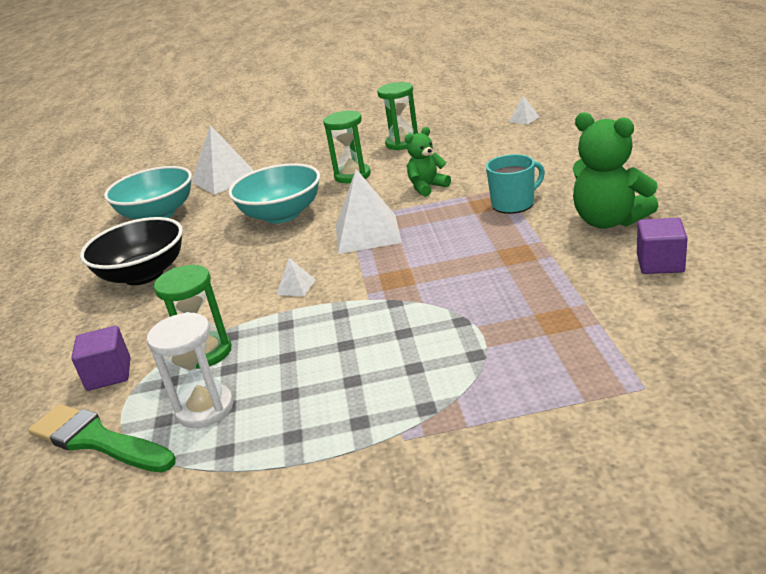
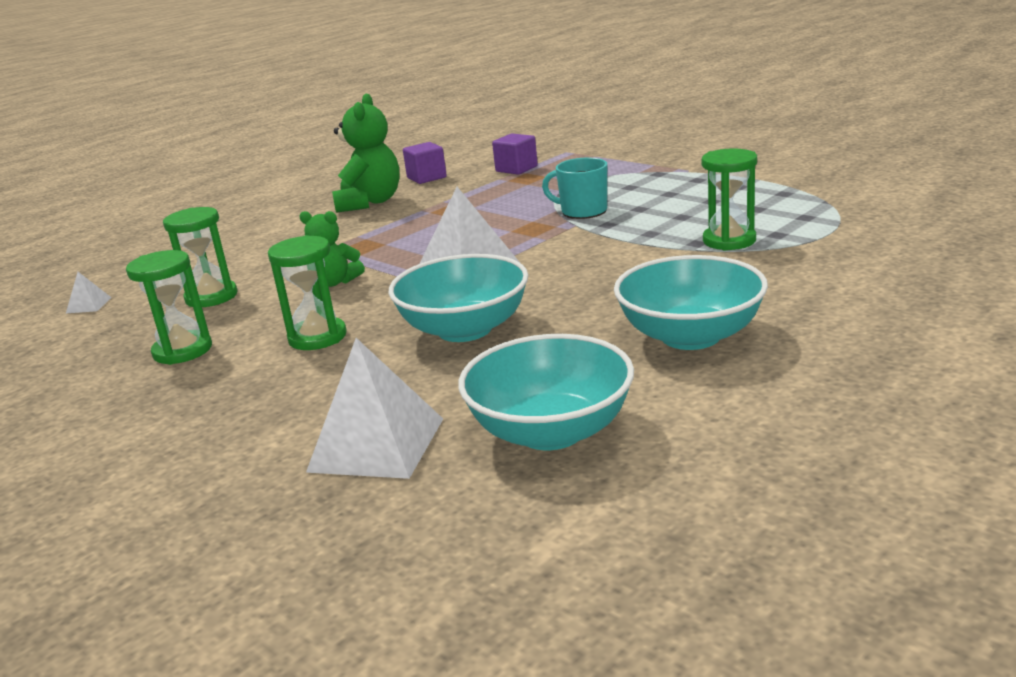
camera: 130 degrees left, 5 degrees down
green brush [28,404,176,472] -> none
purple cube [71,326,130,391] -> purple cube moved to [492,133,538,175]
black bowl [80,217,183,285] -> turquoise bowl [614,255,768,350]
white hourglass [147,312,234,428] -> none
white pyramid [276,258,316,296] -> none
turquoise mug [486,154,545,214] -> turquoise mug moved to [542,158,607,219]
none -> green hourglass [163,207,238,307]

